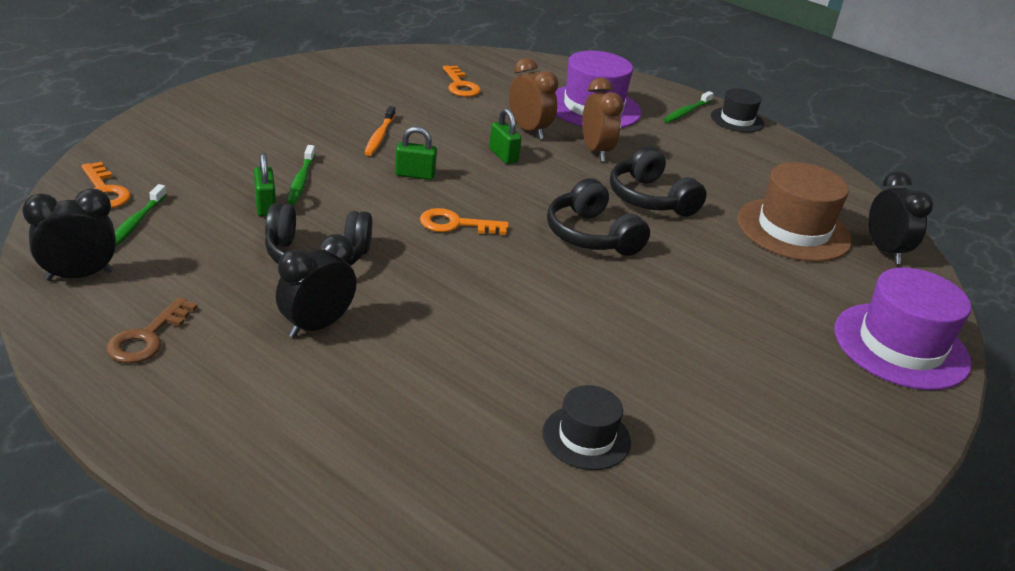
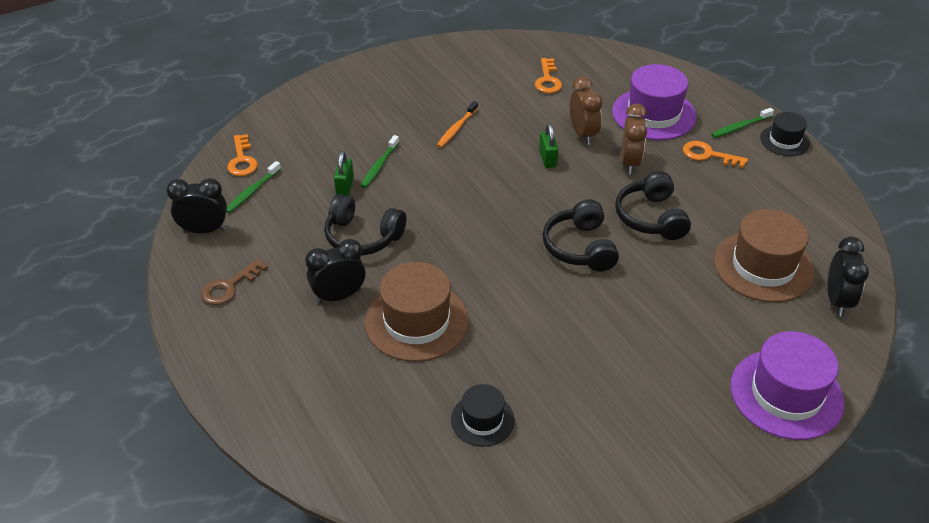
camera: 25 degrees right, 10 degrees up
green padlock [395,126,437,180] -> none
orange key [420,208,509,235] -> orange key moved to [683,141,748,168]
none -> brown hat [365,262,469,362]

